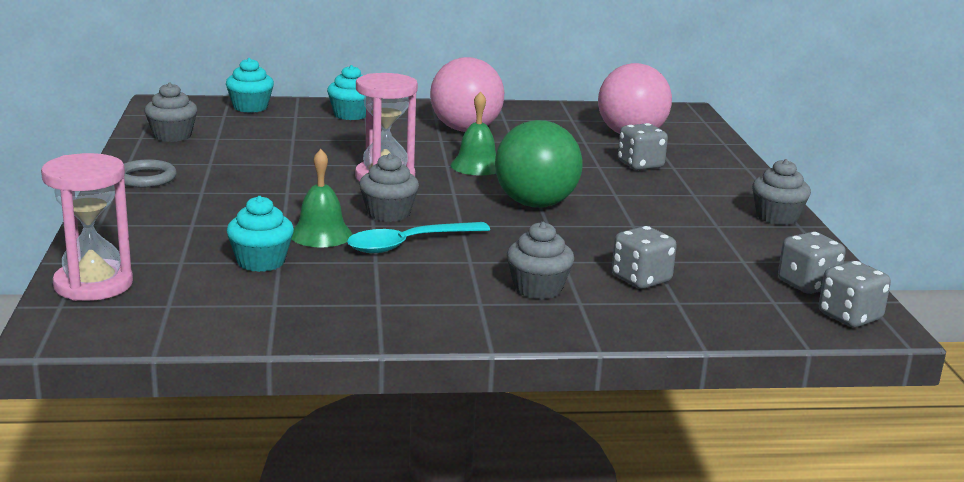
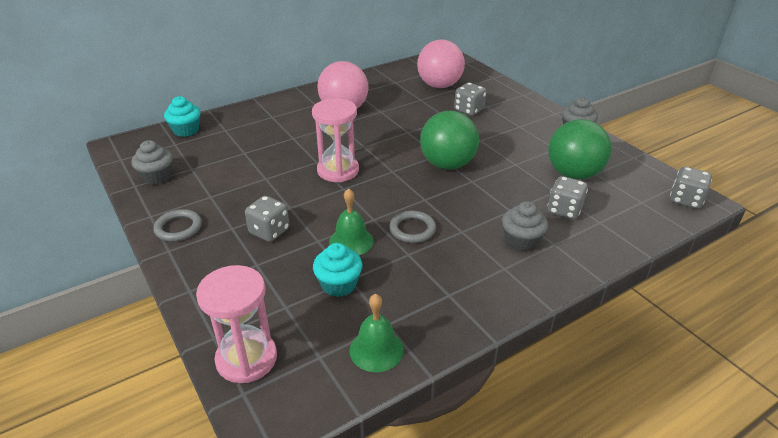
camera: 25 degrees left, 15 degrees up
turquoise cupcake [327,65,366,120] -> none
turquoise spoon [347,222,490,253] -> grey ring [389,211,436,243]
grey cupcake [359,153,419,222] -> none
green bell [451,91,496,175] -> green bell moved to [349,294,404,372]
grey dice [778,232,846,294] -> grey dice moved to [245,196,289,242]
none -> green ball [548,119,611,179]

